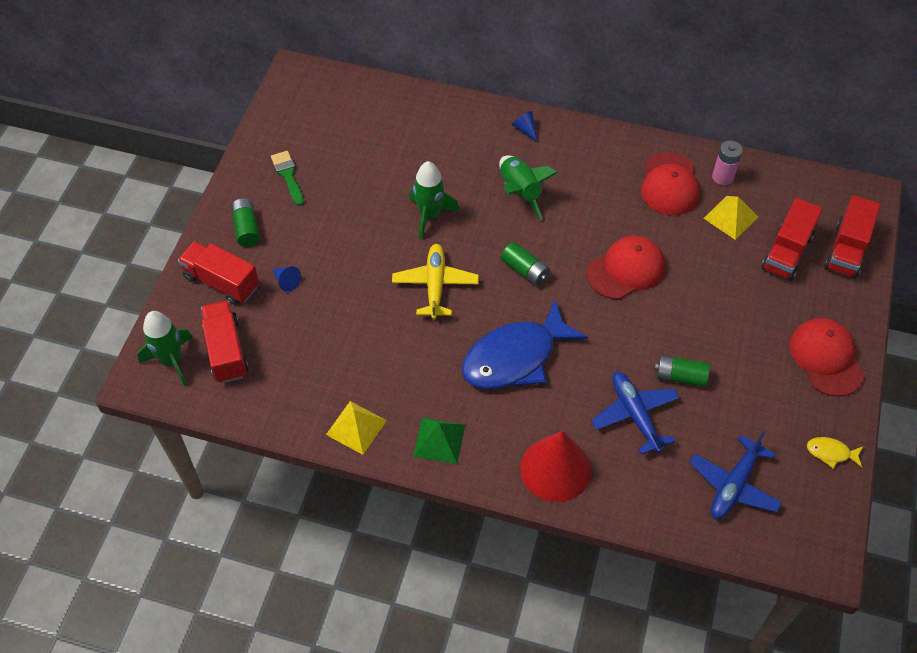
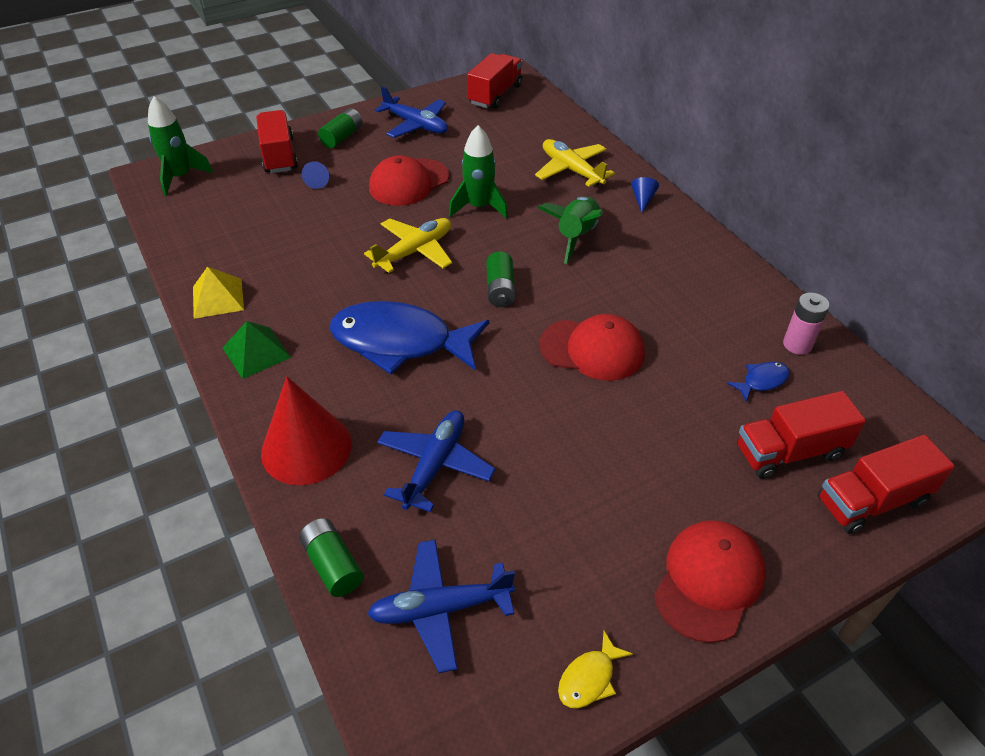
camera: 45 degrees right, 10 degrees down
red truck [201,300,249,383] -> red truck moved to [467,53,523,109]
green brush [271,151,304,206] -> blue plane [375,86,448,138]
red cap [641,152,700,216] -> red cap moved to [369,155,449,206]
green battery [654,355,710,387] -> green battery moved to [299,518,364,597]
yellow pyramid [704,196,758,240] -> blue fish [727,362,790,402]
yellow fish [807,437,863,469] -> yellow fish turned 105 degrees counterclockwise [558,631,633,708]
none -> yellow plane [535,139,615,187]

